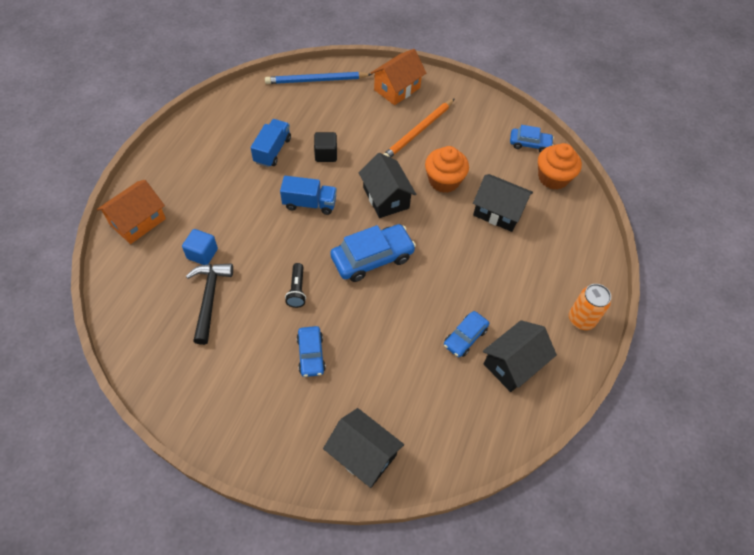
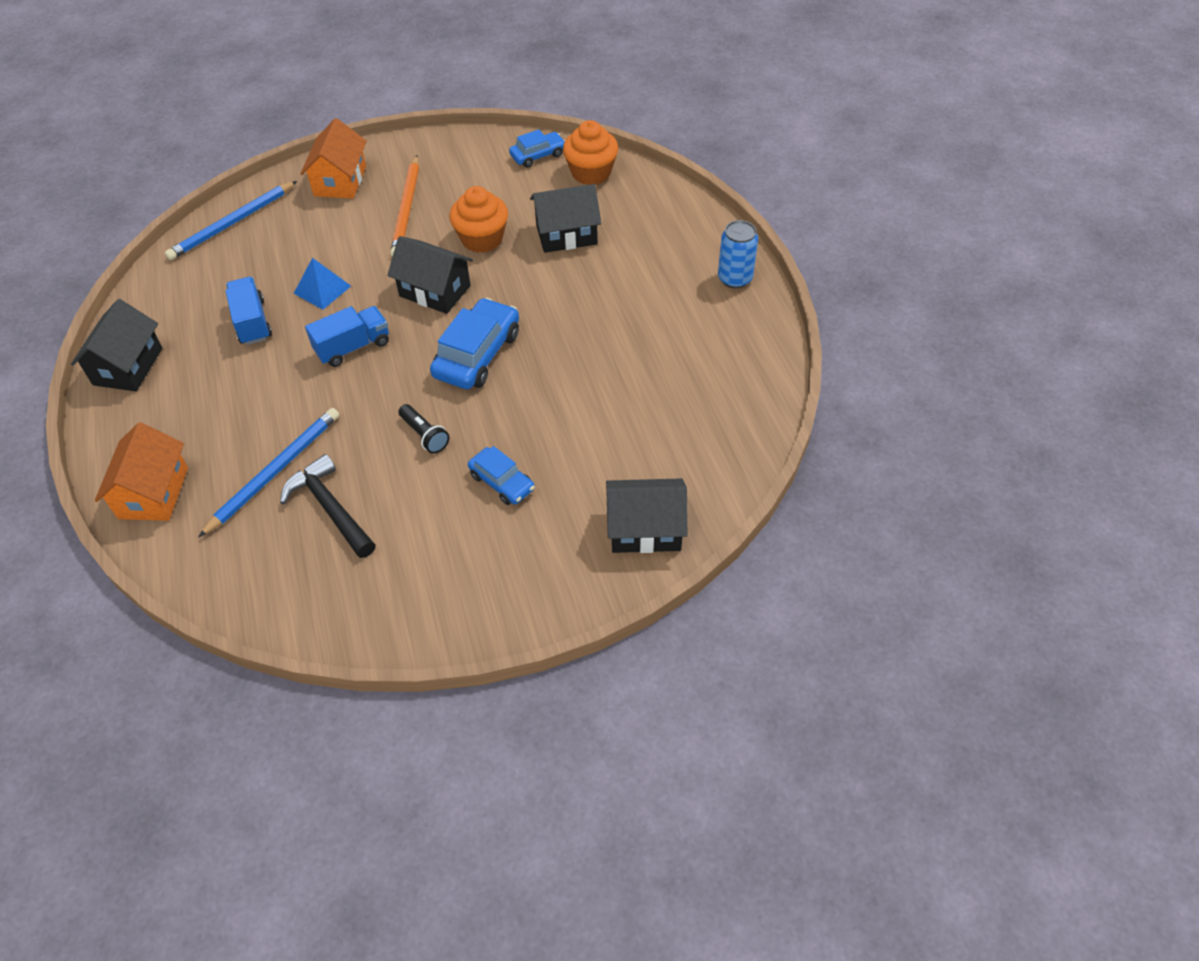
camera: 35 degrees left, 5 degrees down
blue cube [182,229,218,265] -> blue pencil [199,408,339,537]
black cube [314,132,337,162] -> blue pyramid [294,258,351,310]
blue car [444,311,489,357] -> none
black house [483,320,557,392] -> black house moved to [71,299,162,391]
orange can [569,284,611,330] -> blue can [718,220,758,288]

